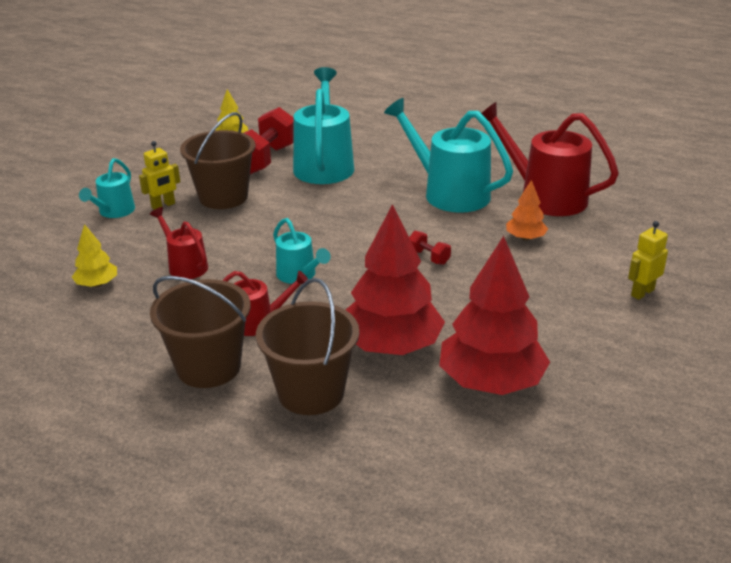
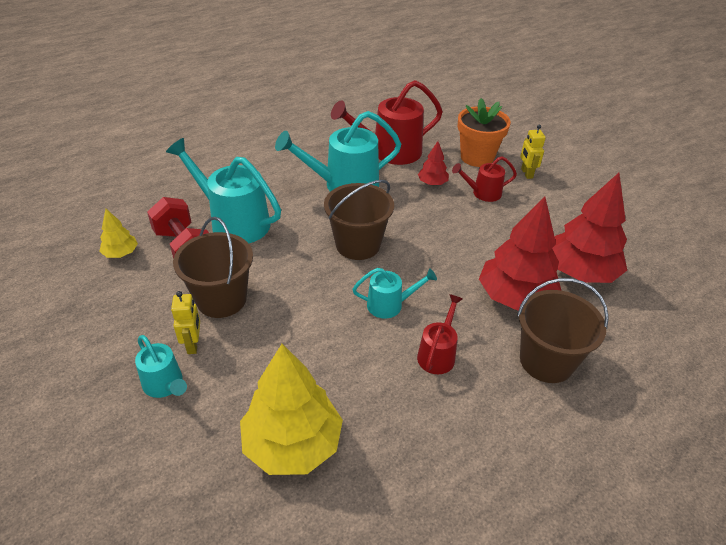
camera: 60 degrees left, 10 degrees up
yellow tree [72,224,117,287] -> yellow tree [240,344,343,475], size x2.08
red watering can [150,207,208,279] -> red watering can moved to [452,156,517,202]
brown bucket [150,276,250,388] -> brown bucket moved to [324,180,394,260]
red dumbbell [409,231,451,265] -> none
orange tree [506,180,548,241] -> red tree [418,141,449,185]
none -> orange flower pot [458,98,511,167]

